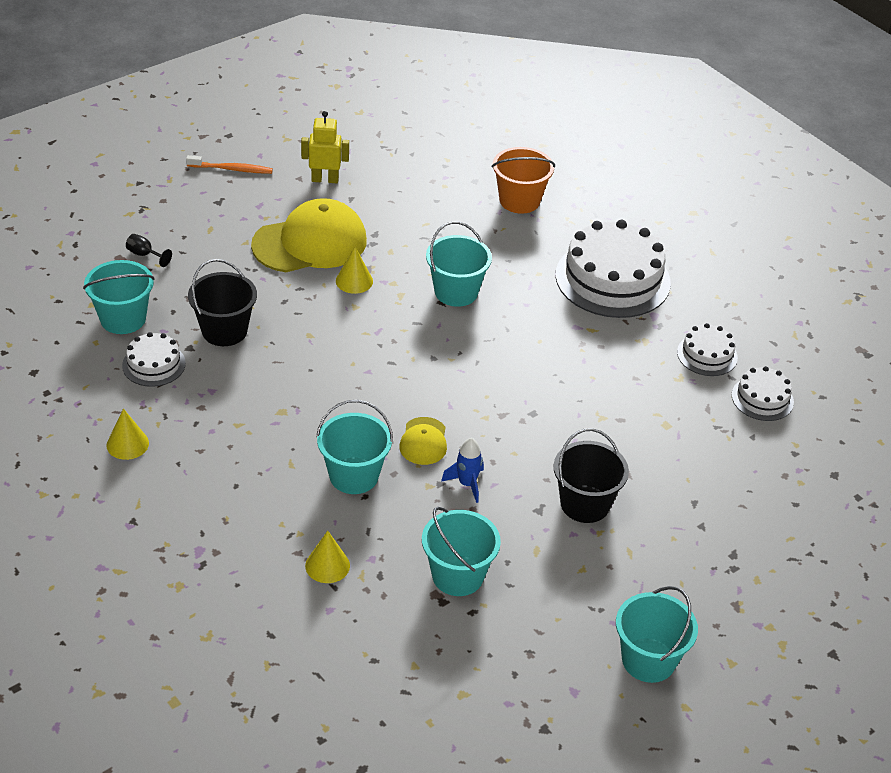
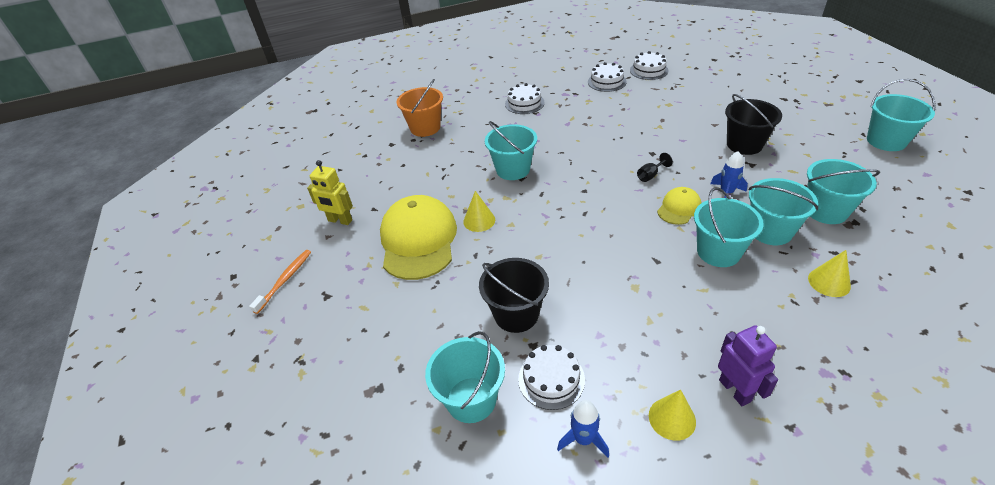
camera: 65 degrees left, 0 degrees up
black goblet [126,234,172,267] -> black goblet moved to [637,153,673,182]
yellow robot [301,111,349,183] -> yellow robot turned 90 degrees counterclockwise [307,160,353,225]
yellow cap [399,417,447,465] -> yellow cap turned 75 degrees counterclockwise [657,187,701,225]
white cake [556,220,671,318] -> white cake [505,83,545,114], size x0.50
none -> blue rocket [557,400,609,457]
none -> purple robot [718,325,778,406]
none -> turquoise bucket [749,178,818,245]

